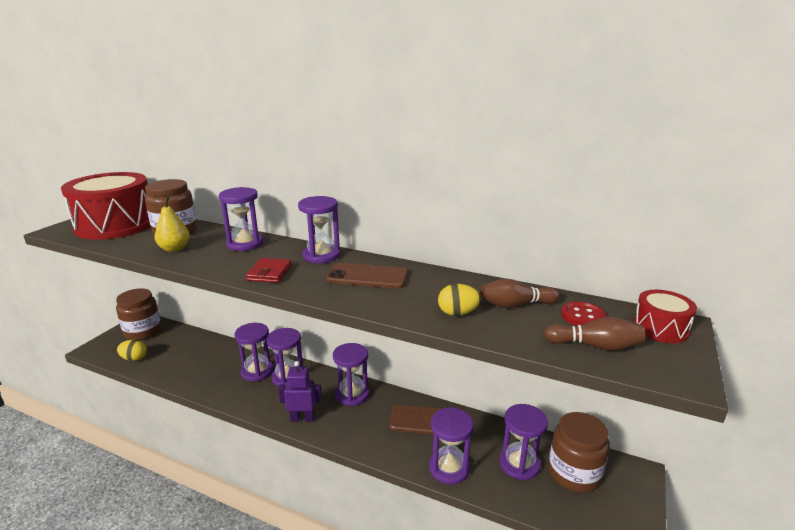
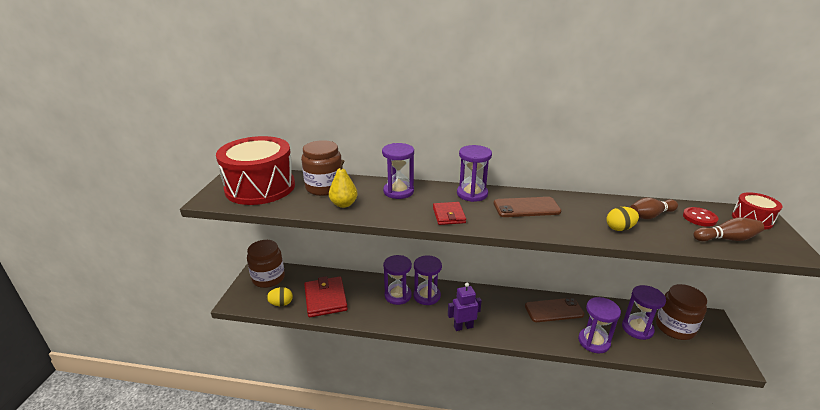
camera: 15 degrees left, 5 degrees up
purple hourglass [333,343,369,406] -> none
none -> red wallet [304,276,348,317]

